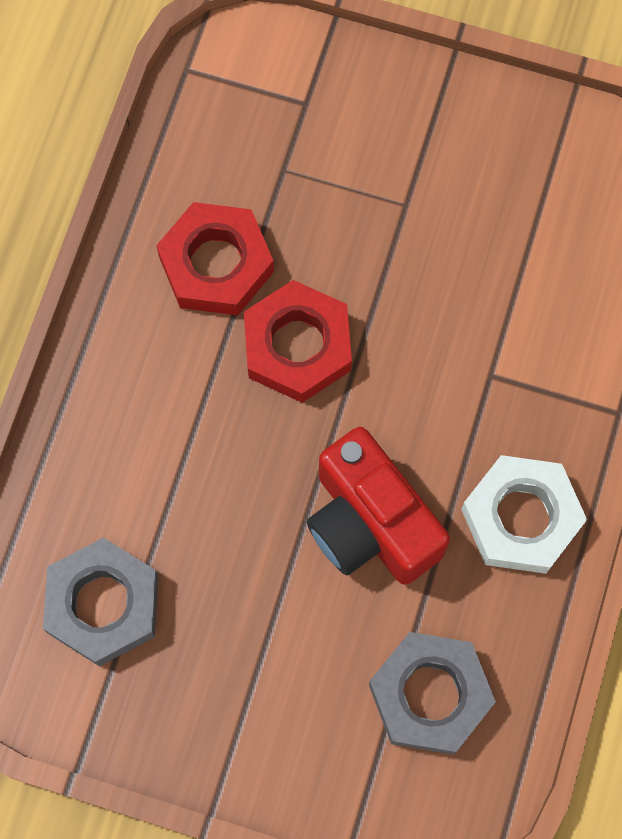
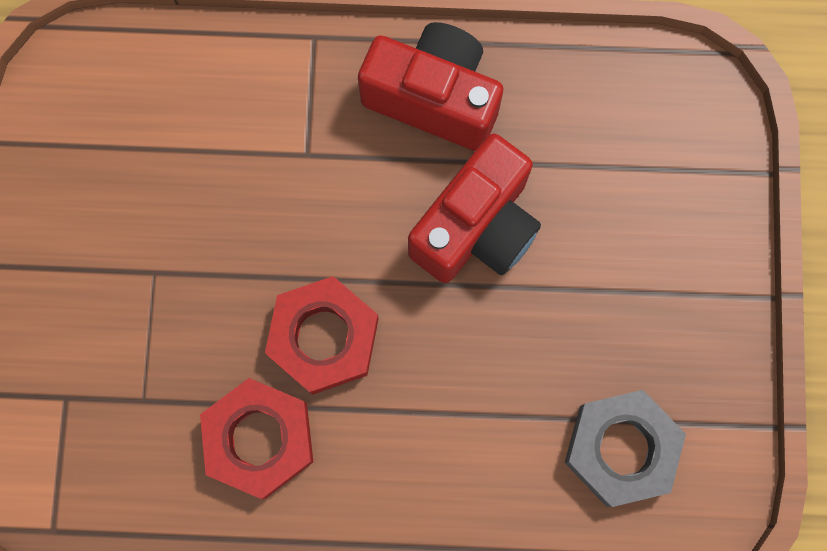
camera: 105 degrees left, 5 degrees up
grey nut [369,632,496,755] -> none
white nut [461,455,587,574] -> red camera [358,22,503,151]

